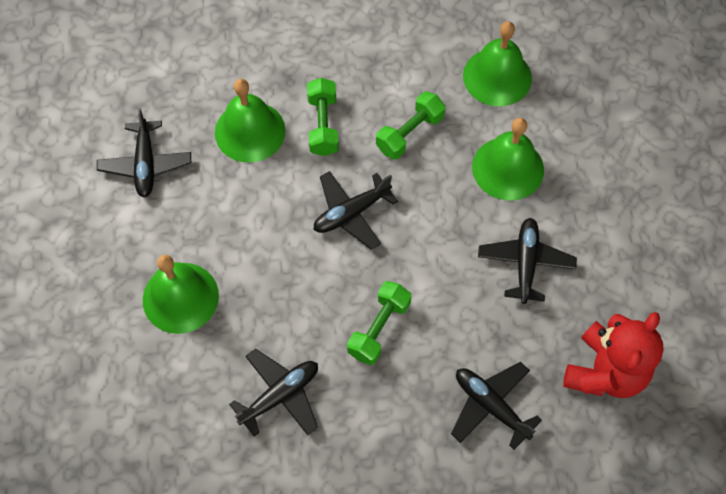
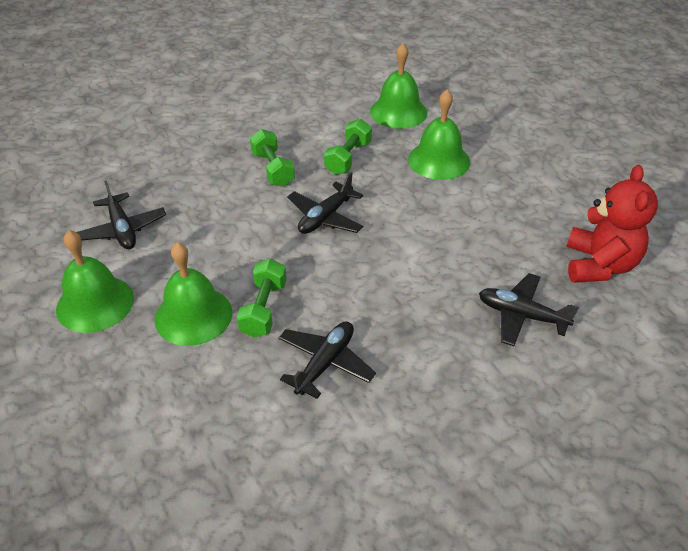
camera: 20 degrees left, 20 degrees down
green bell [215,79,286,163] -> green bell moved to [56,230,134,333]
green dumbbell [347,281,411,365] -> green dumbbell moved to [237,259,287,338]
black plane [478,218,577,304] -> none

